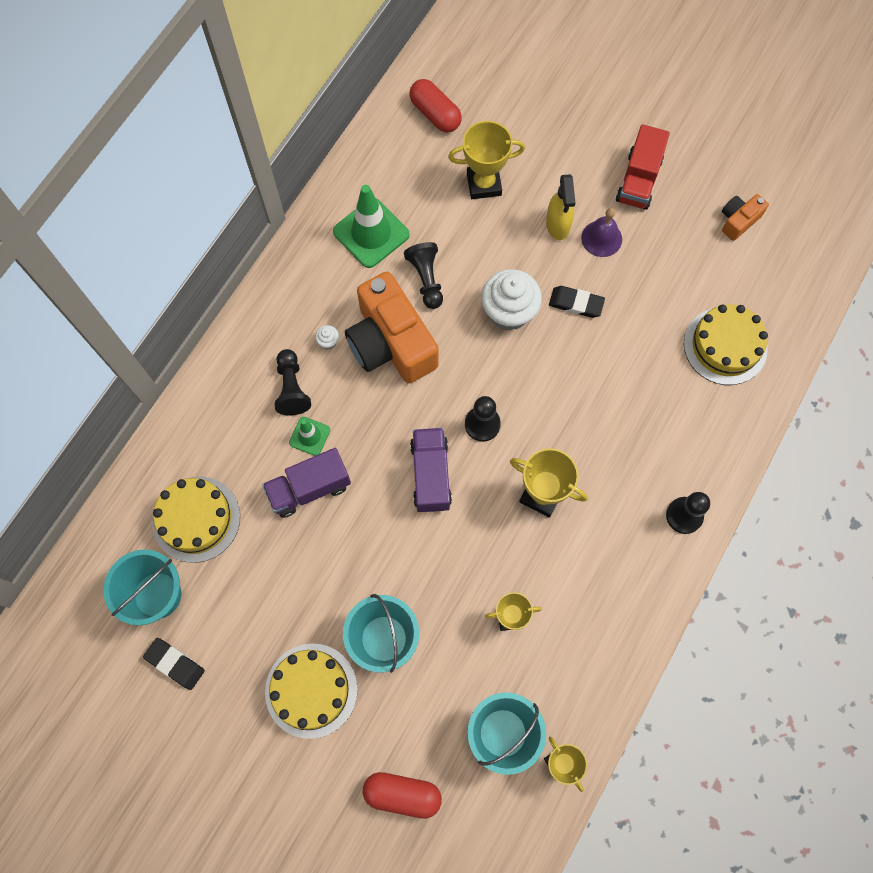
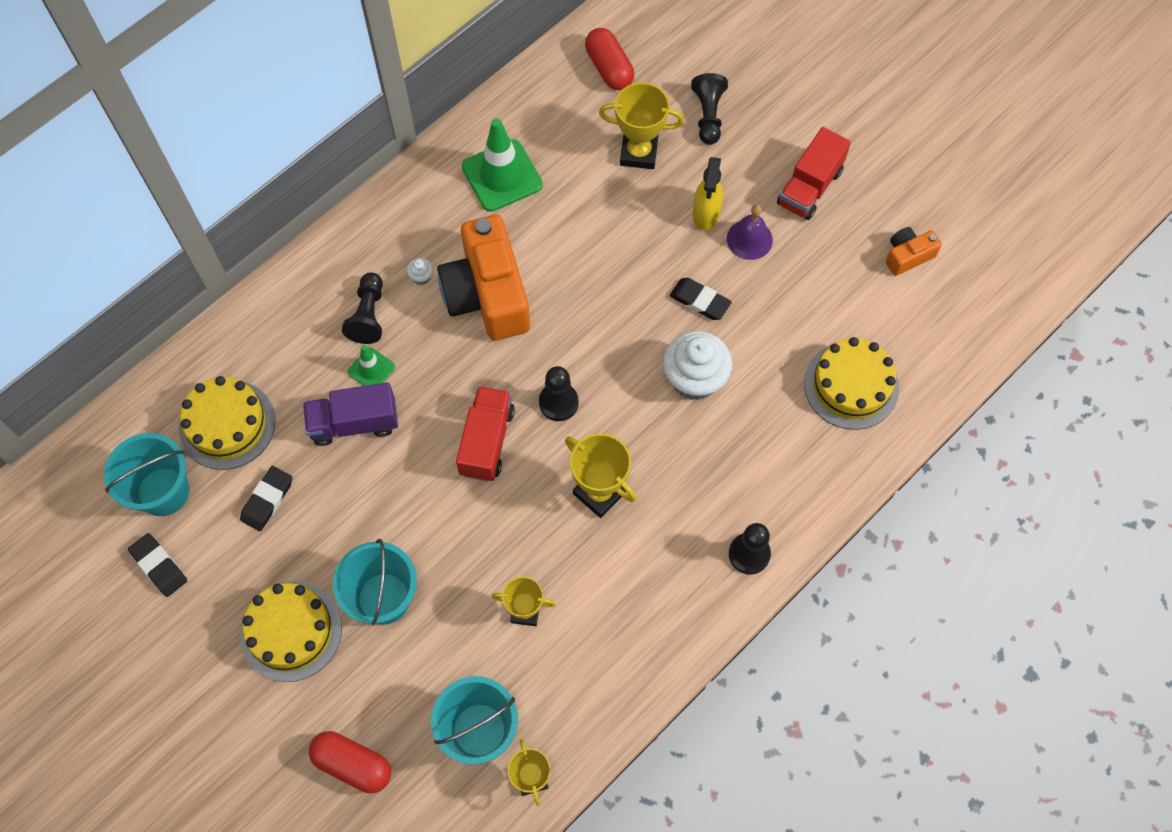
camera: 15 degrees right, 5 degrees down
black pawn [404,242,443,309] -> black pawn moved to [691,73,728,145]
purple truck [410,428,452,512] -> red truck [456,386,515,481]
white cupcake [481,269,542,331] -> white cupcake moved to [663,331,732,400]
none -> black eraser [240,466,292,531]

